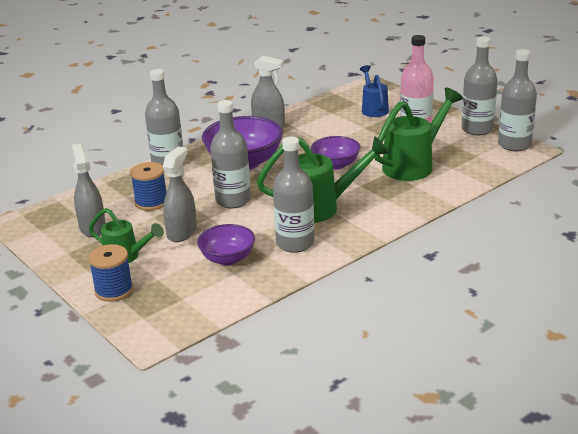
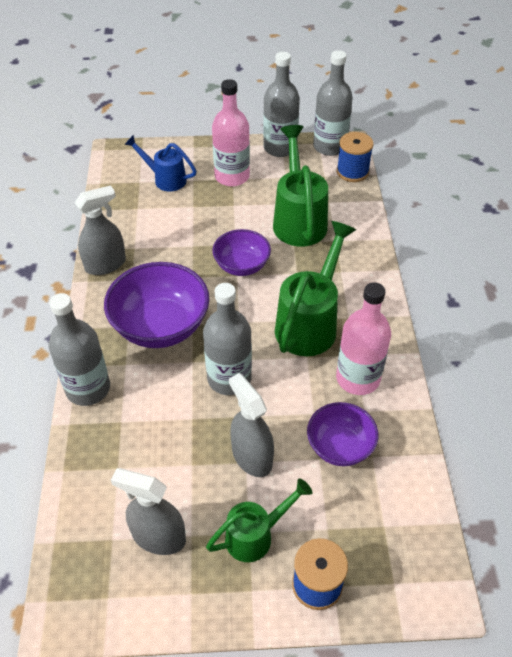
camera: 55 degrees left, 20 degrees up
blue spool [130,162,166,211] -> blue spool moved to [337,132,374,182]
grey bottle [273,136,315,253] -> pink bottle [336,282,391,395]

